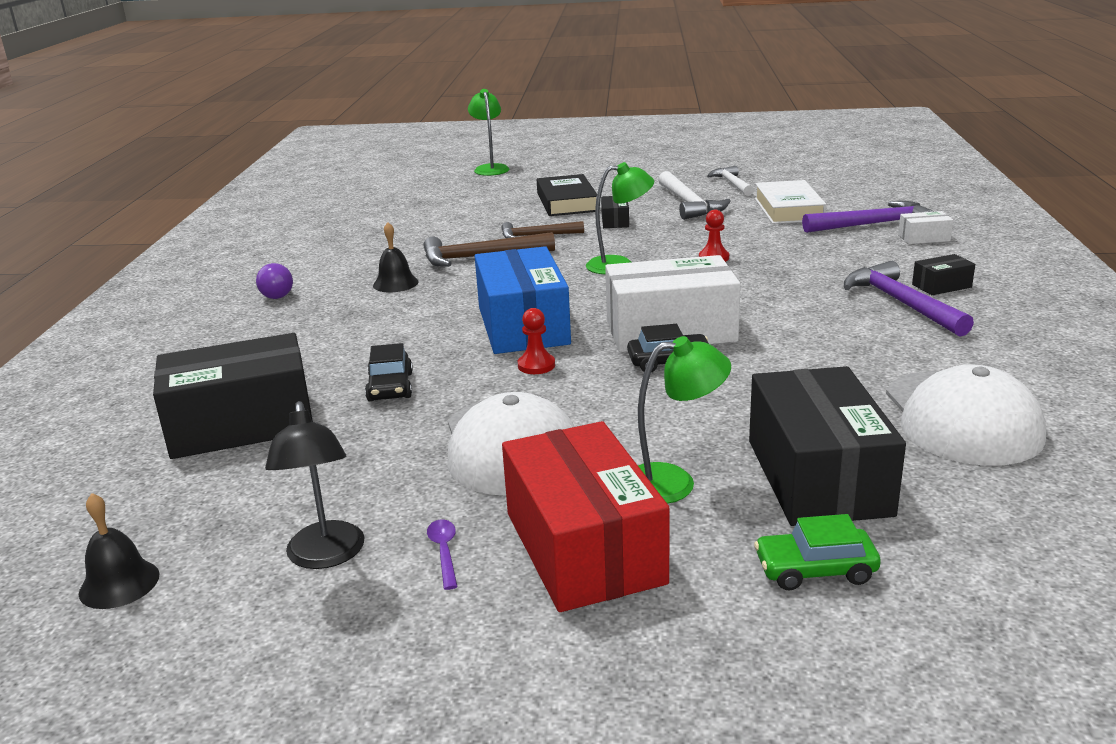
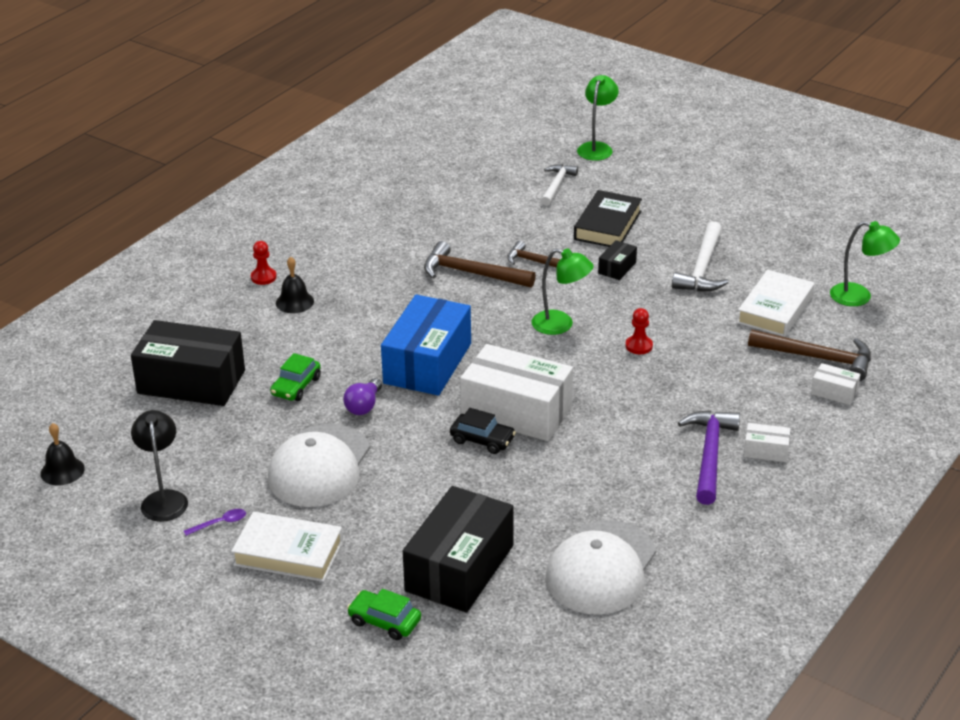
camera: 30 degrees right, 10 degrees up
purple light bulb [256,263,293,299] -> purple light bulb moved to [343,378,382,415]
black lamp [265,401,365,569] -> black lamp turned 150 degrees clockwise [131,410,188,522]
black car [365,343,413,402] -> green car [270,353,321,401]
black bell [373,222,418,292] -> black bell moved to [276,257,314,313]
purple spoon [427,519,458,590] -> purple spoon turned 45 degrees clockwise [184,509,246,536]
red box [502,421,670,612] -> white book [231,512,343,582]
red pawn [518,308,555,374] -> red pawn moved to [251,241,277,285]
green lamp [638,336,731,504] -> green lamp moved to [830,221,900,306]
white hammer [707,166,754,196] -> white hammer moved to [541,164,578,206]
purple hammer [802,201,934,233] -> brown hammer [748,329,871,381]
black box [912,254,975,295] -> white box [744,423,791,462]

